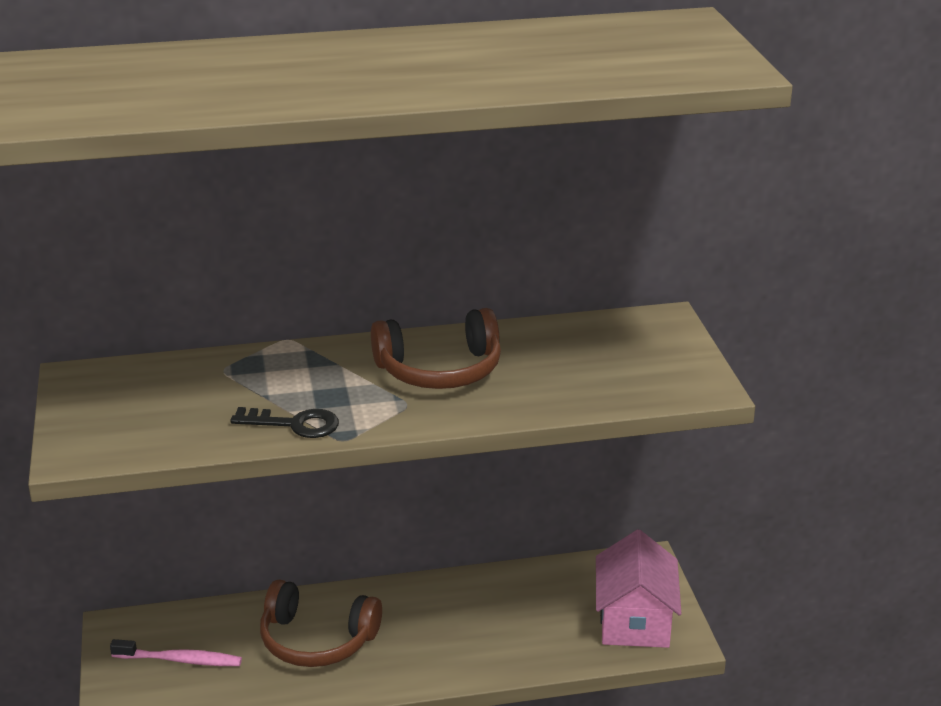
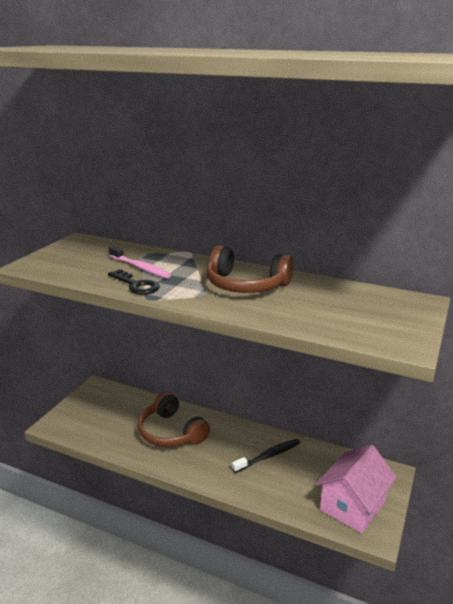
camera: 35 degrees right, 5 degrees down
pink toothbrush [110,639,242,666] -> pink toothbrush moved to [109,246,171,278]
none -> black toothbrush [232,439,300,473]

